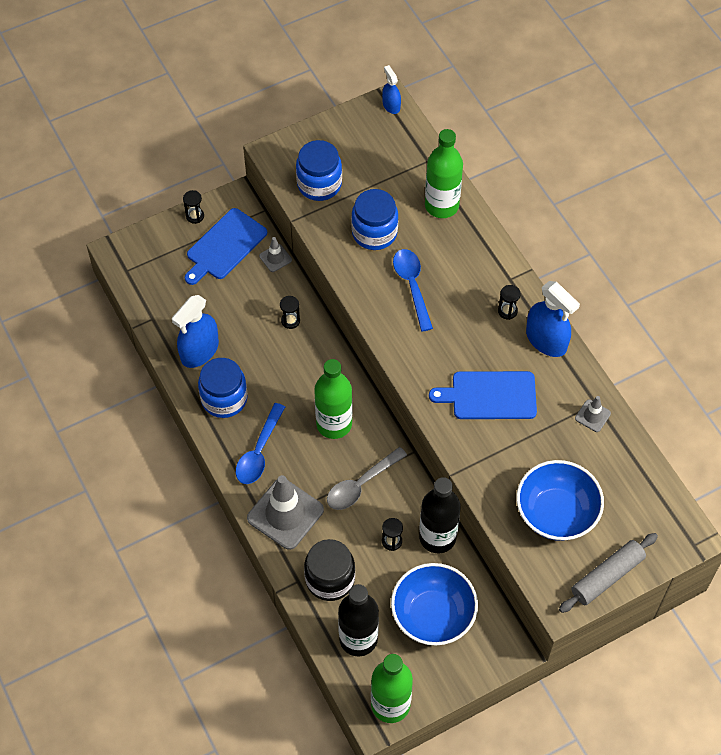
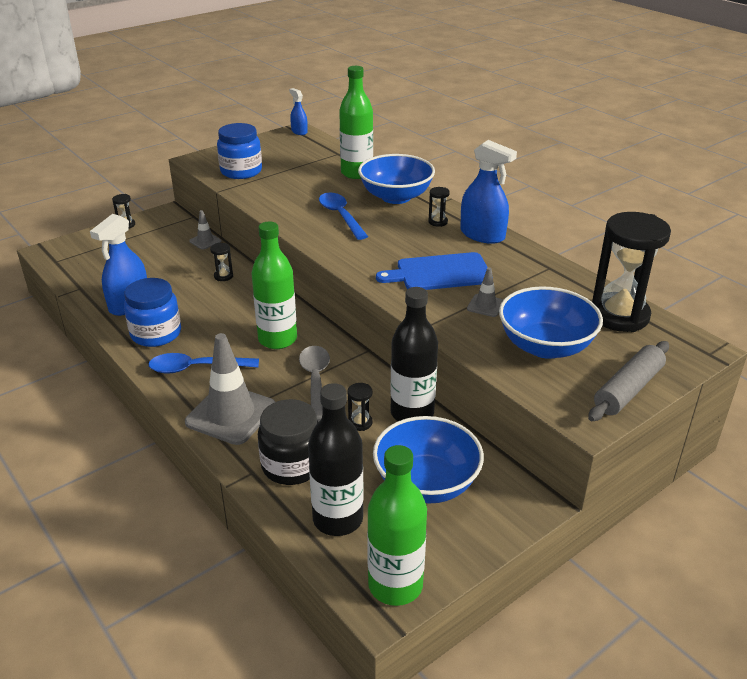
camera: 10 degrees left, 25 degrees down
blue cutting board [185,208,267,285] -> none
blue spoon [236,403,285,484] -> blue spoon turned 75 degrees clockwise [149,353,259,373]
grey spoon [327,447,407,510] -> grey spoon turned 135 degrees clockwise [299,346,330,422]
blue jar [351,189,398,250] -> none
grey traffic cone [575,396,611,432] -> grey traffic cone moved to [467,268,503,317]
none -> blue bowl [358,154,435,204]
none -> black hourglass [592,212,671,332]

